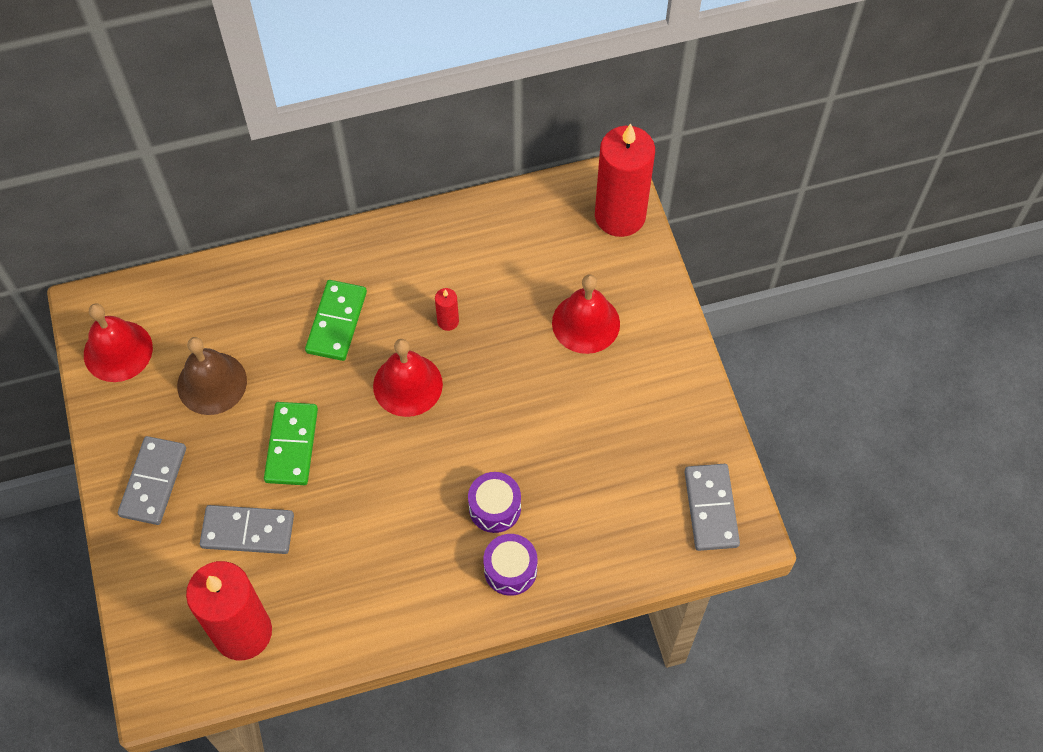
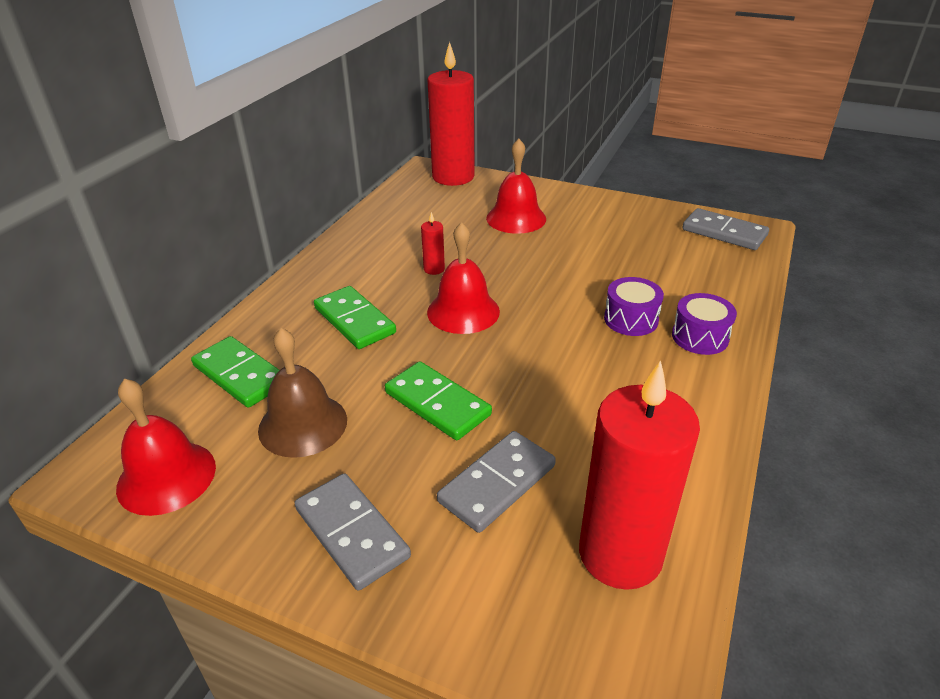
camera: 50 degrees left, 25 degrees down
none -> green domino [191,336,279,408]

